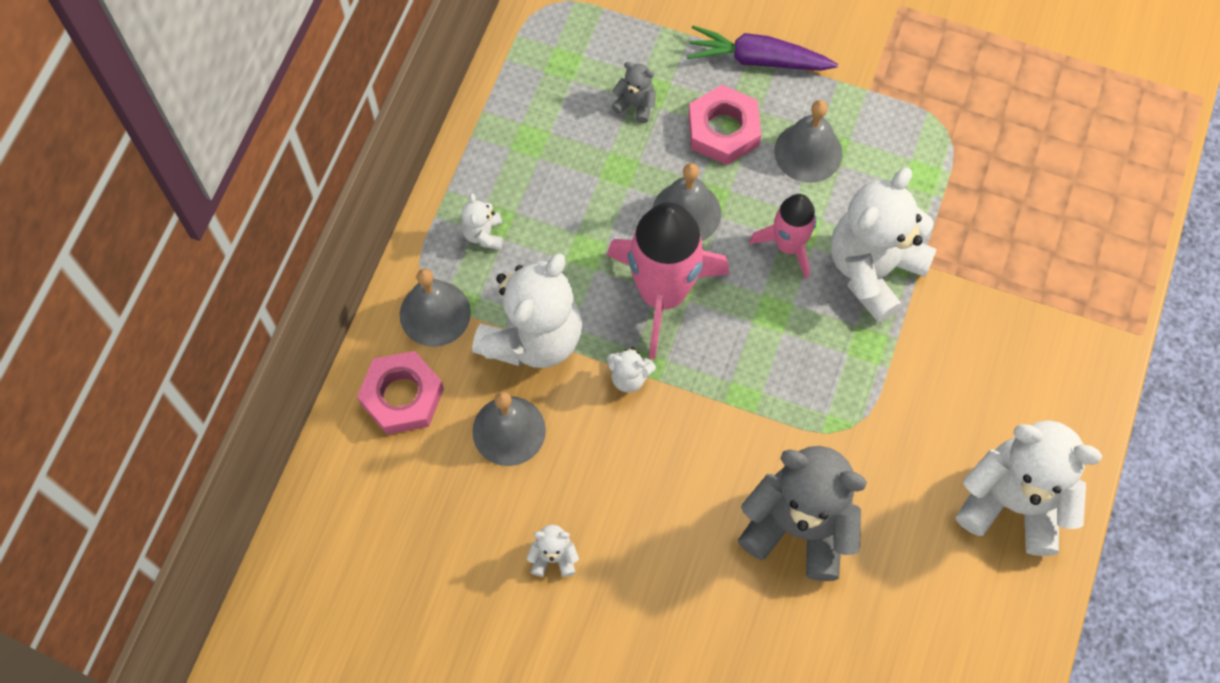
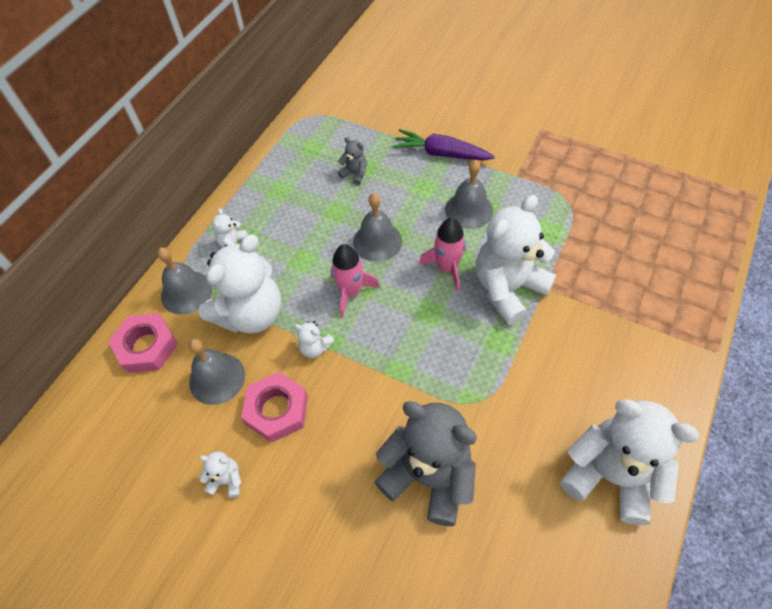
camera: 10 degrees right, 10 degrees down
pink rocket [607,202,729,359] -> pink rocket [331,244,380,318], size x0.57
pink nut [688,85,761,165] -> pink nut moved to [241,372,308,442]

